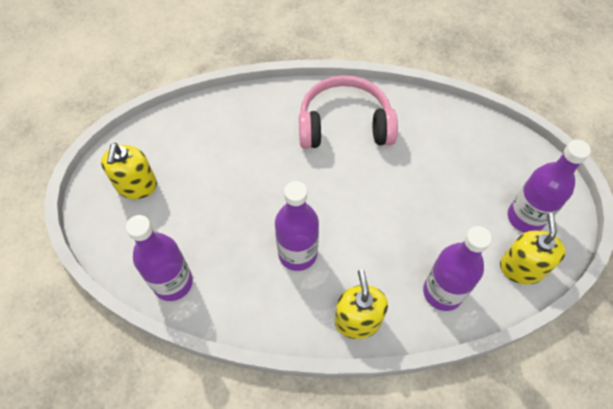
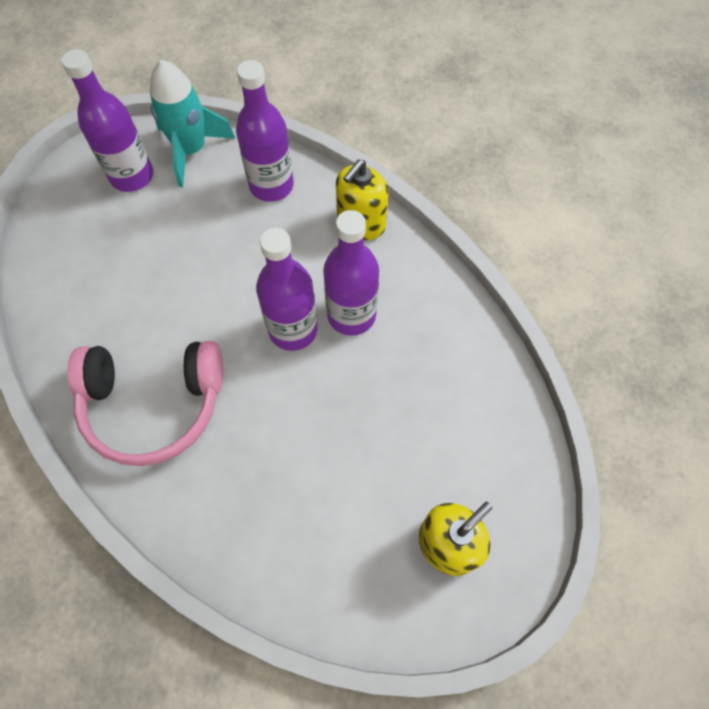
camera: 135 degrees left, 5 degrees up
purple bottle [126,215,193,301] -> purple bottle moved to [256,228,318,351]
pink headphones [299,75,398,149] -> pink headphones turned 45 degrees counterclockwise [67,341,223,466]
yellow soap dispenser [500,213,565,284] -> turquoise rocket [150,60,236,187]

